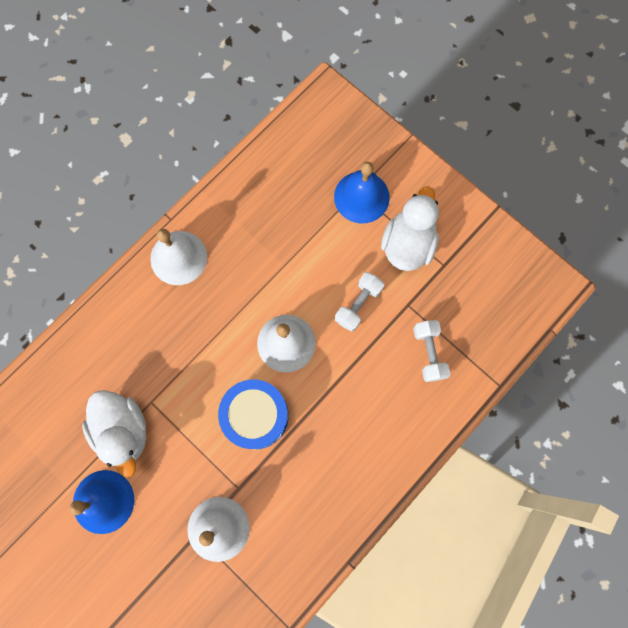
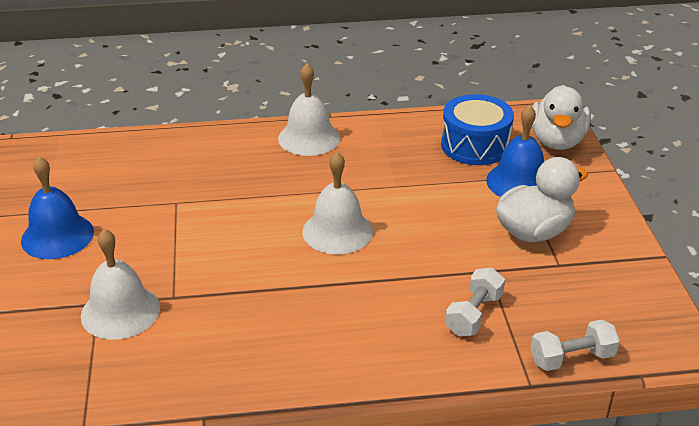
camera: 40 degrees right, 40 degrees down
white duck [82,390,146,477] -> white duck moved to [532,85,591,150]
blue drum [218,379,289,449] -> blue drum moved to [441,94,514,165]
white dumbbell [335,272,384,332] -> white dumbbell moved to [531,320,620,371]

